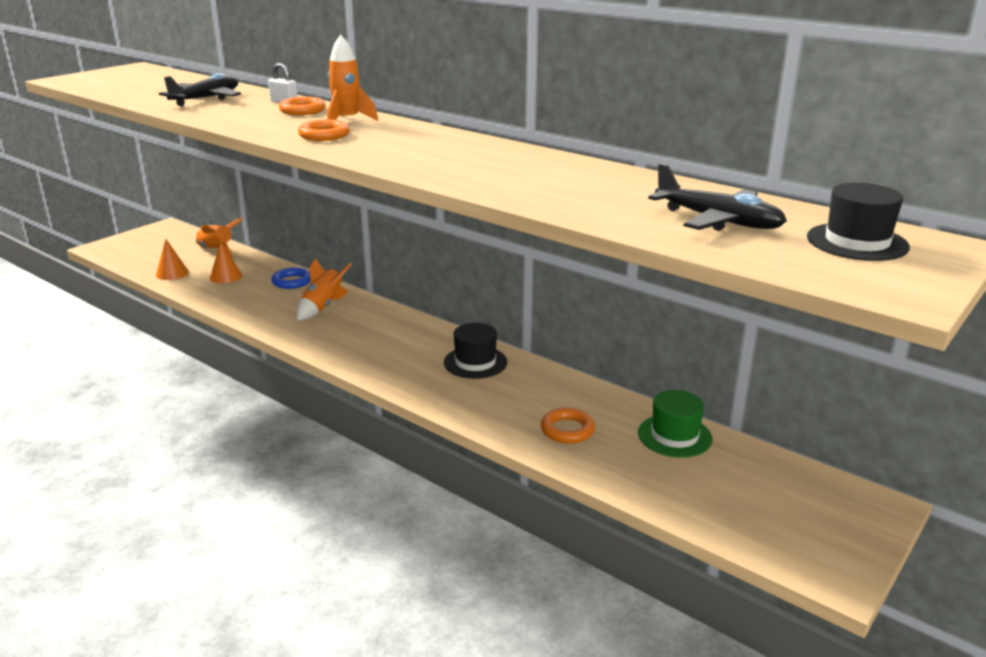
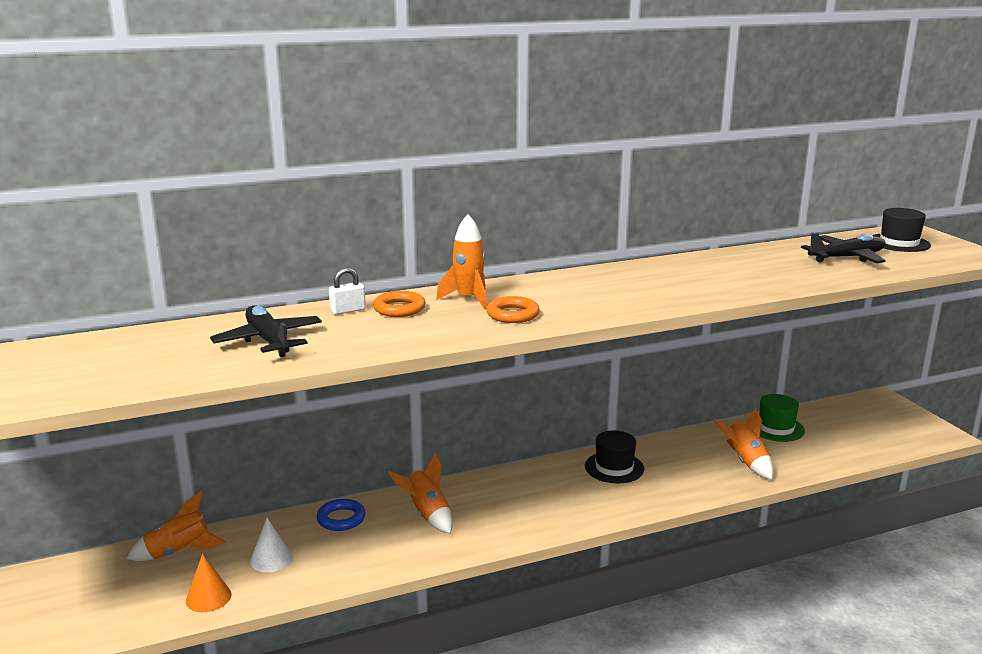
camera: 60 degrees left, 5 degrees down
orange cone [210,242,242,283] -> white cone [250,518,293,572]
orange ring [541,408,595,444] -> orange rocket [713,408,773,480]

